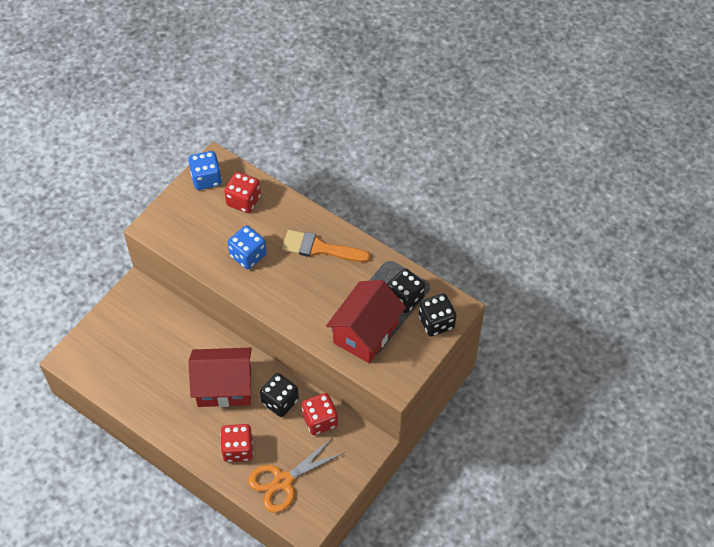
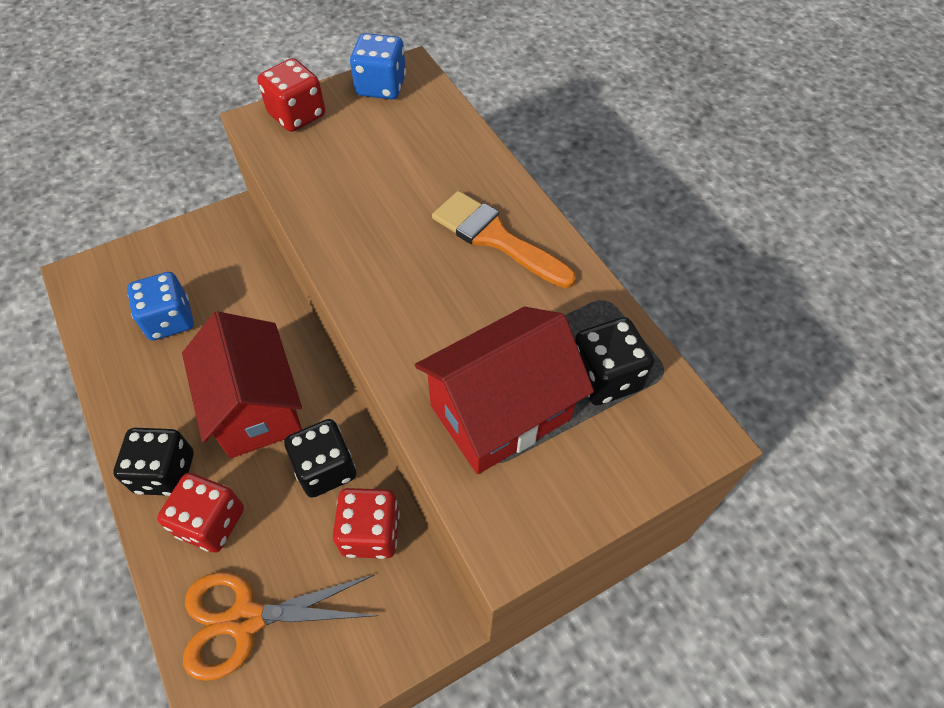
camera: 25 degrees right, 0 degrees up
red house [188,348,252,407] -> red house turned 45 degrees clockwise [182,311,302,458]
red dice [224,172,261,213] -> red dice moved to [257,58,325,132]
blue dice [228,226,267,269] -> blue dice moved to [127,272,194,341]
black dice [418,293,456,337] -> black dice moved to [113,428,194,496]

